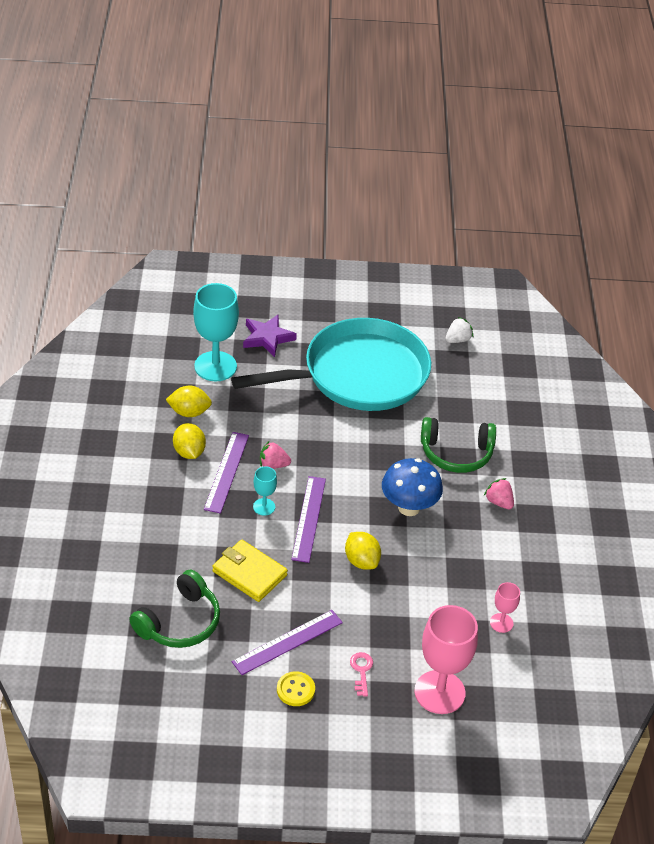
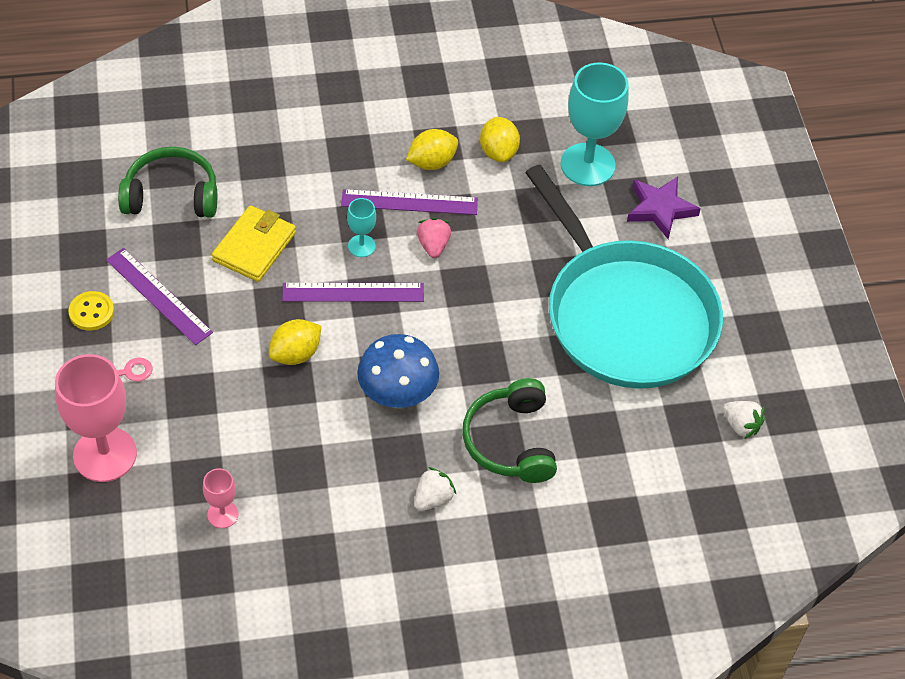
camera: 80 degrees right, 10 degrees up
green headphones [129,570,220,648] -> green headphones turned 150 degrees clockwise [118,147,217,218]
pink strawberry [484,478,514,509] -> white strawberry [414,467,456,511]

